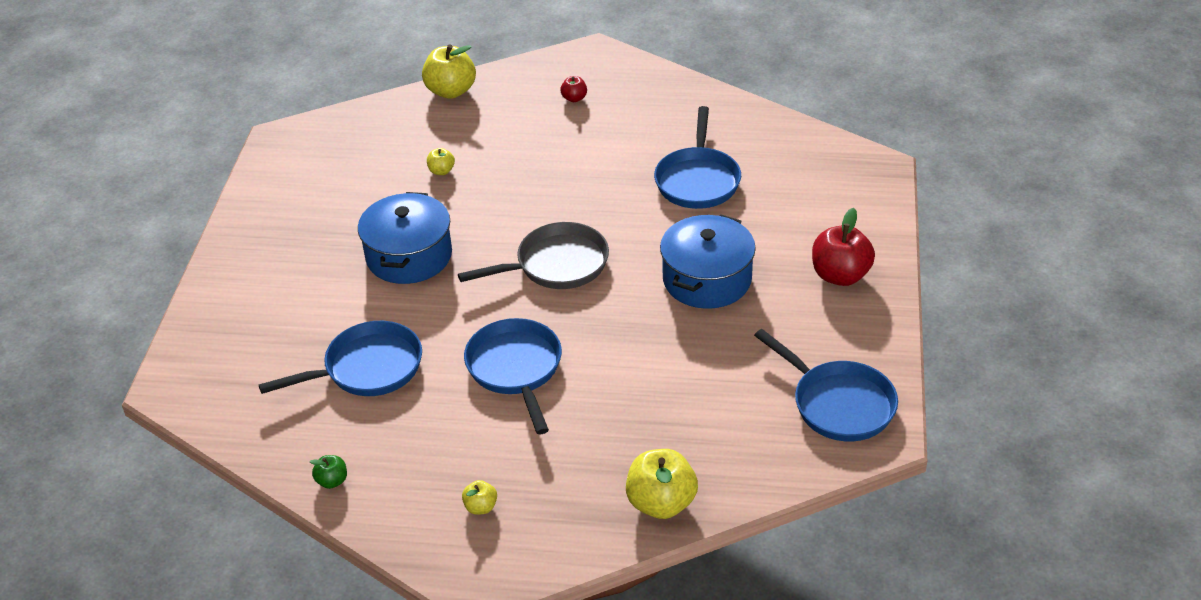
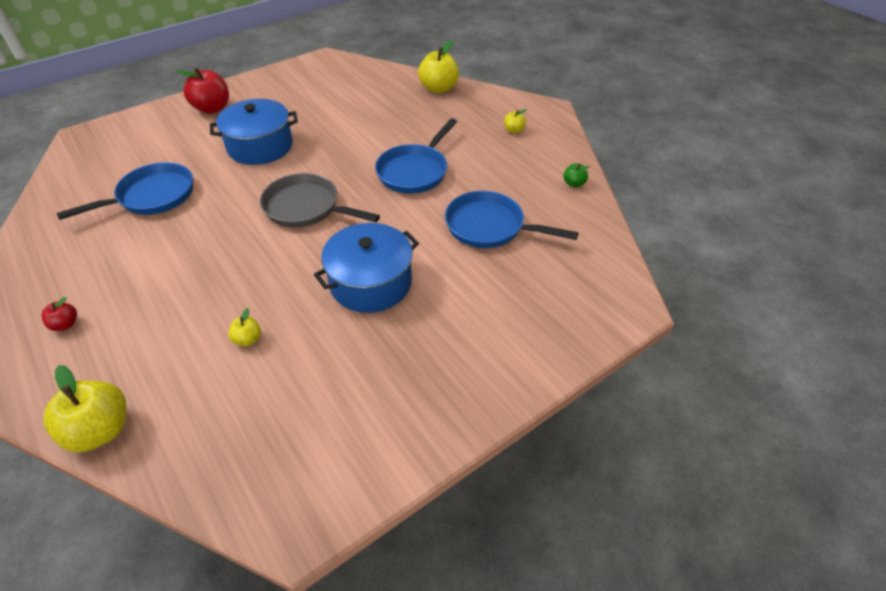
camera: 135 degrees left, 5 degrees up
blue pan [754,329,898,442] -> none

